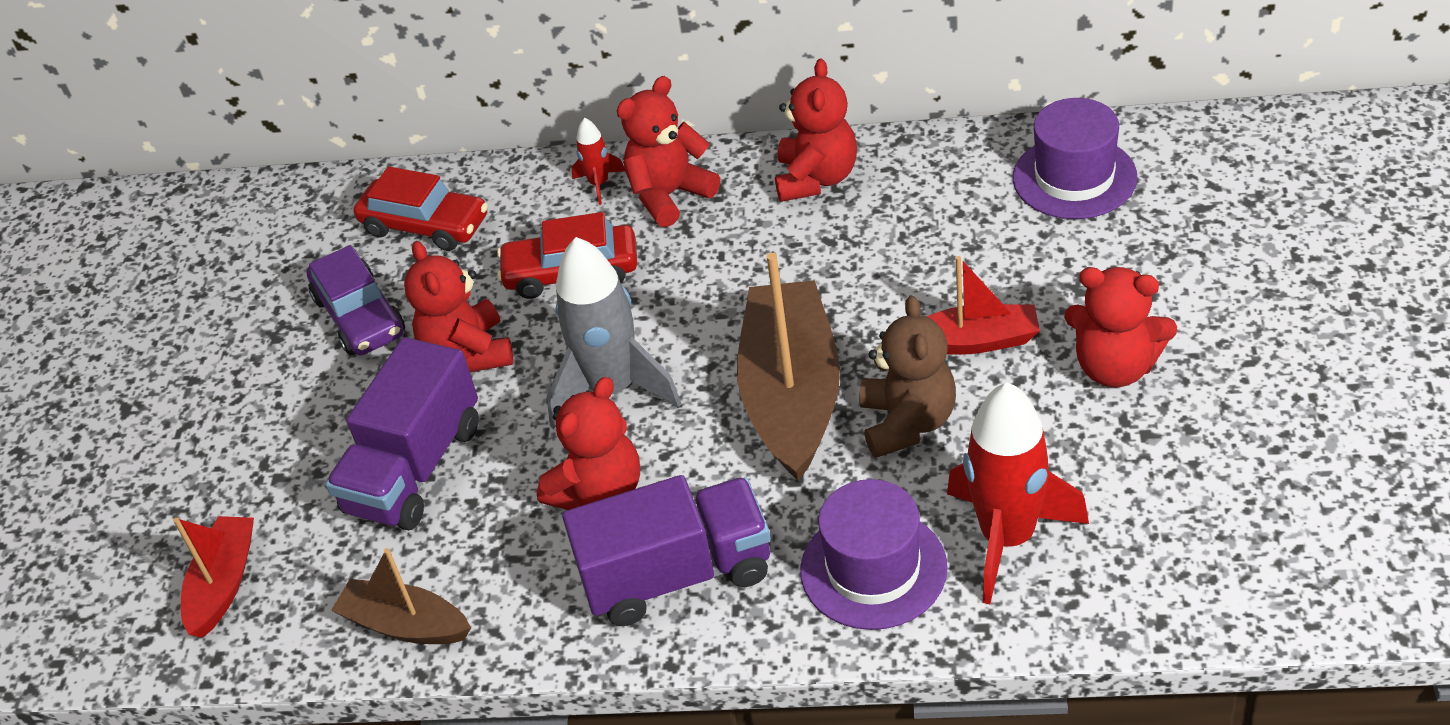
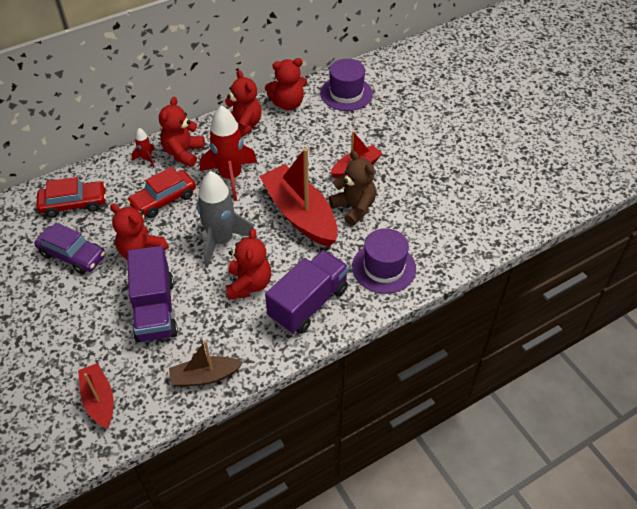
camera: 40 degrees left, 5 degrees up
brown boat [737,253,840,481] -> red boat [259,148,338,247]
red rocket [947,383,1089,604] -> red rocket moved to [200,105,257,201]
red teddy bear [1064,267,1177,387] -> red teddy bear moved to [265,58,307,110]

